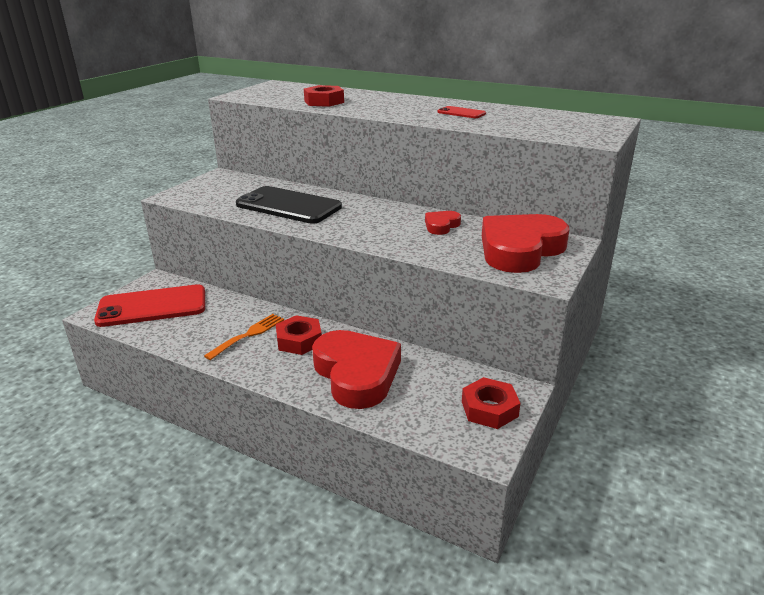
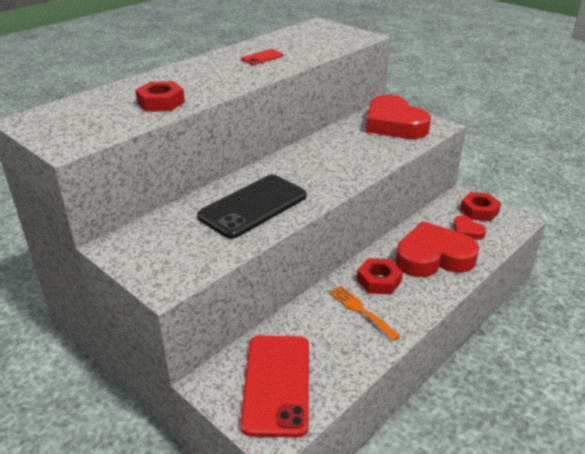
camera: 75 degrees left, 5 degrees up
red heart [425,211,461,235] -> red heart moved to [453,215,486,240]

